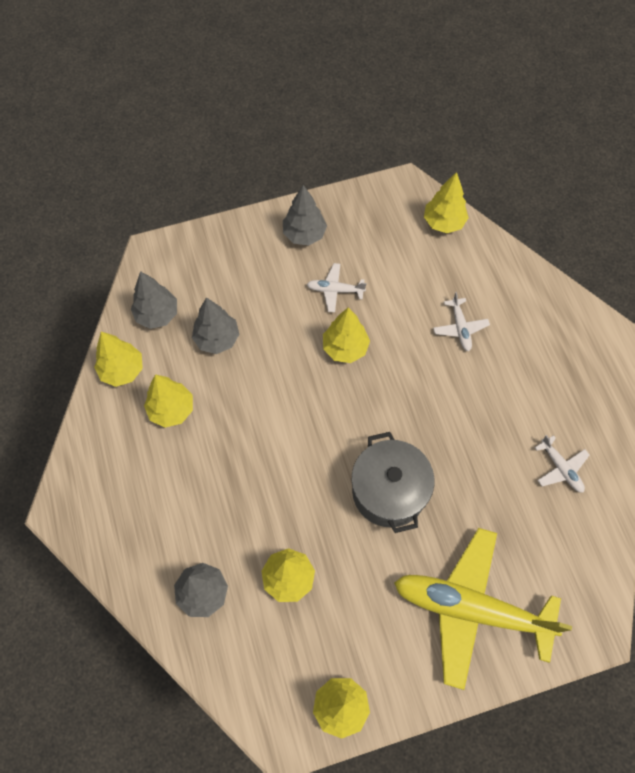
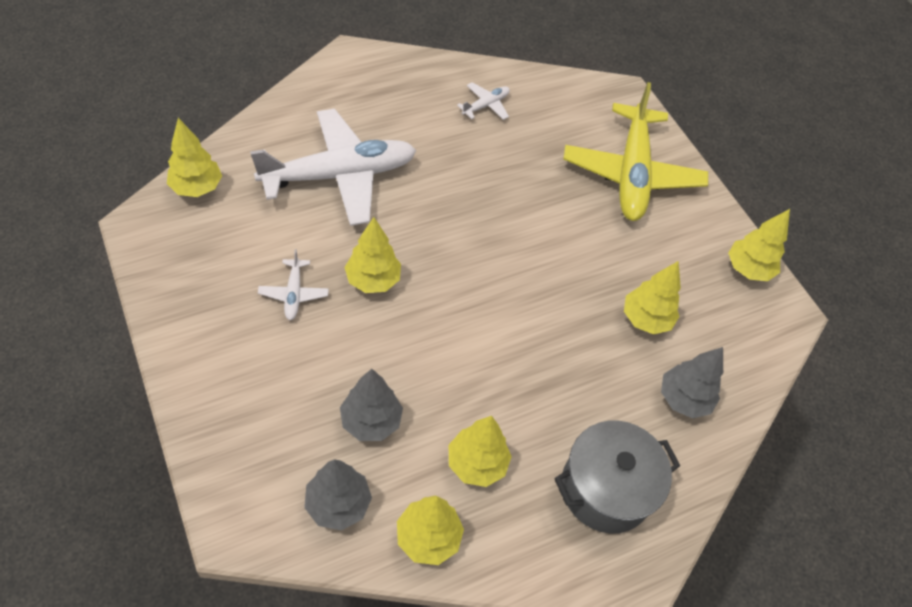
camera: 105 degrees left, 10 degrees down
grey tree [283,185,327,246] -> none
grey pot [352,432,434,533] -> grey pot moved to [554,420,680,534]
white plane [433,292,490,351] -> white plane [250,109,416,226], size x2.41

